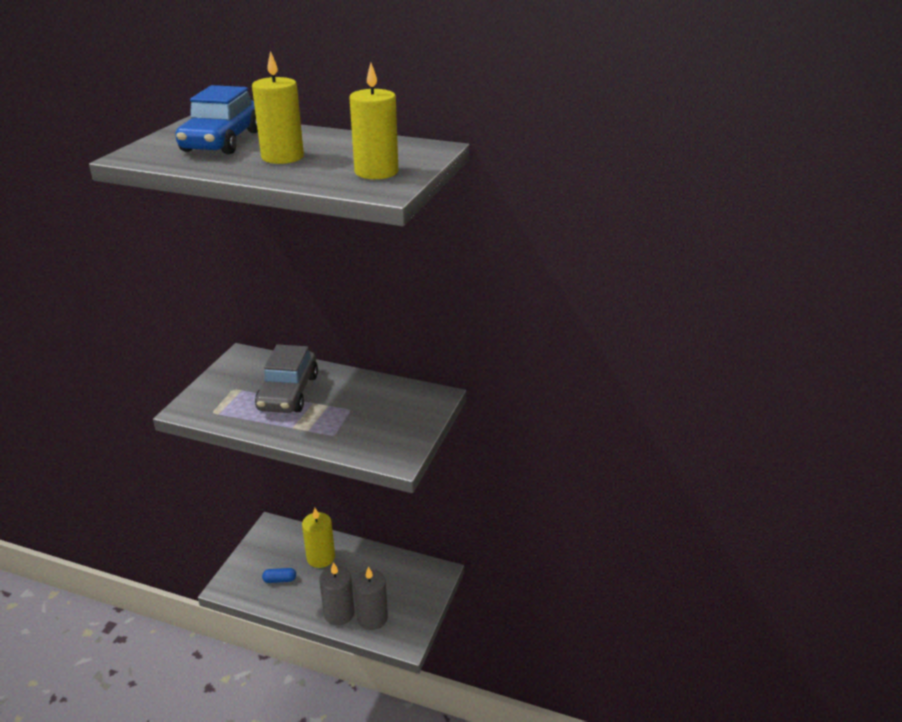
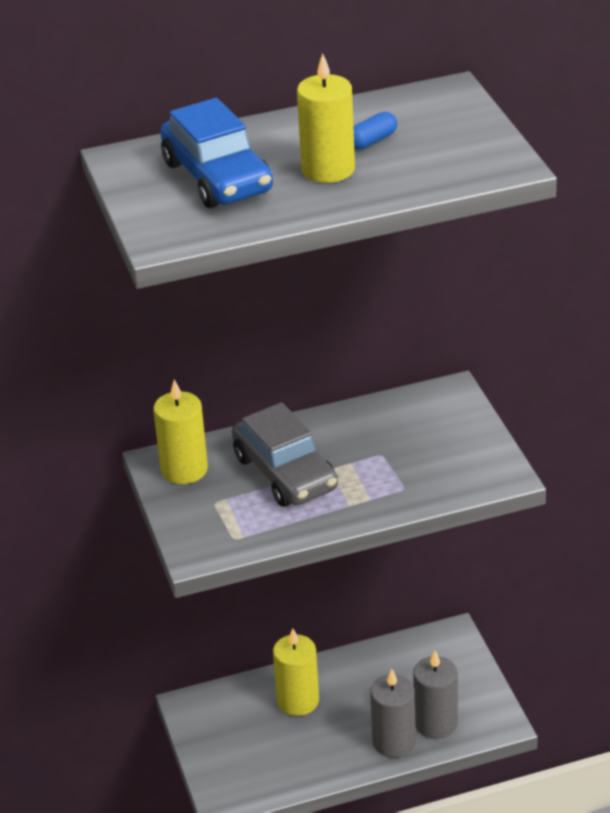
camera: 35 degrees left, 5 degrees up
blue capsule [262,568,296,583] -> blue capsule moved to [353,112,397,150]
yellow candle [350,63,398,179] -> yellow candle moved to [153,379,208,484]

